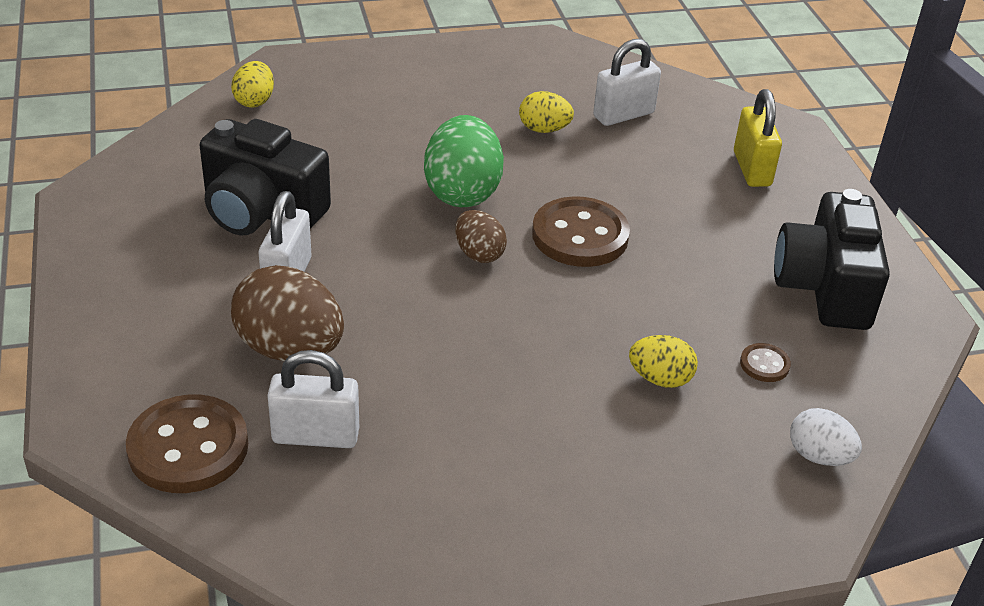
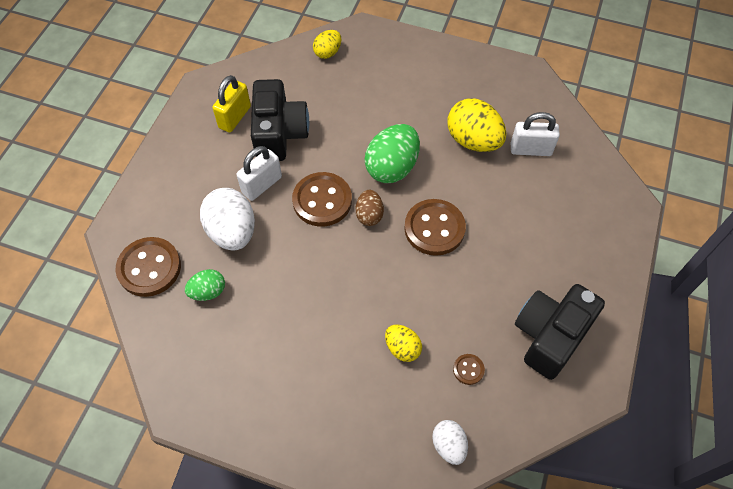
camera: 35 degrees right, 20 degrees up
black camera [200,119,331,235] -> black camera turned 150 degrees counterclockwise [251,79,309,161]
brown egg [231,265,344,361] -> white egg [200,188,255,251]
white padlock [267,350,359,448] -> green egg [185,269,225,301]
yellow egg [519,91,574,133] -> yellow egg [447,98,506,152], size x1.80
yellow padlock [734,89,782,187] -> yellow padlock moved to [213,75,251,132]
none -> brown button [292,172,352,227]

